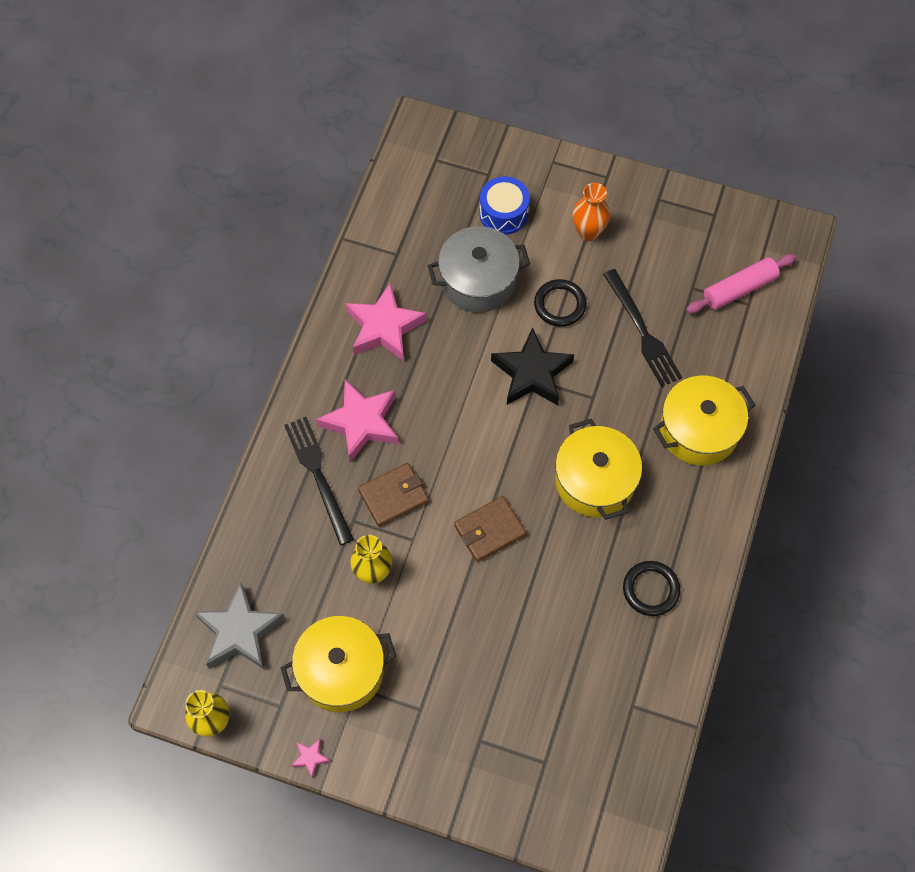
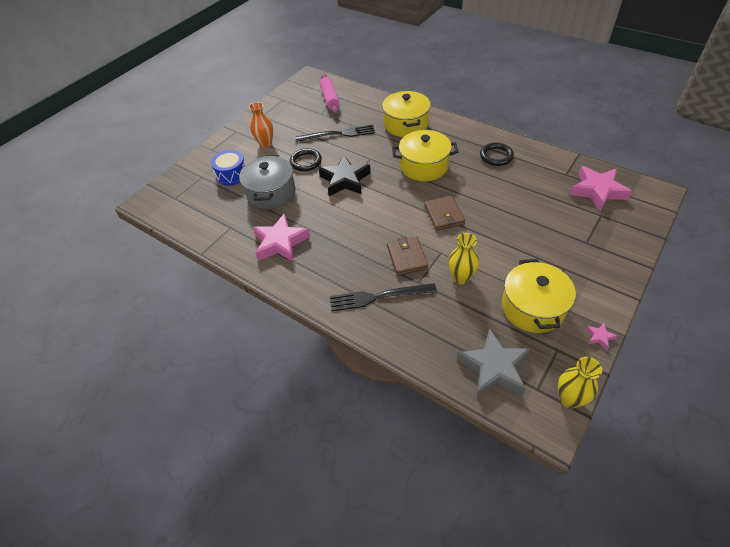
camera: 70 degrees left, 15 degrees down
pink star [316,380,399,462] -> pink star moved to [570,166,632,211]

